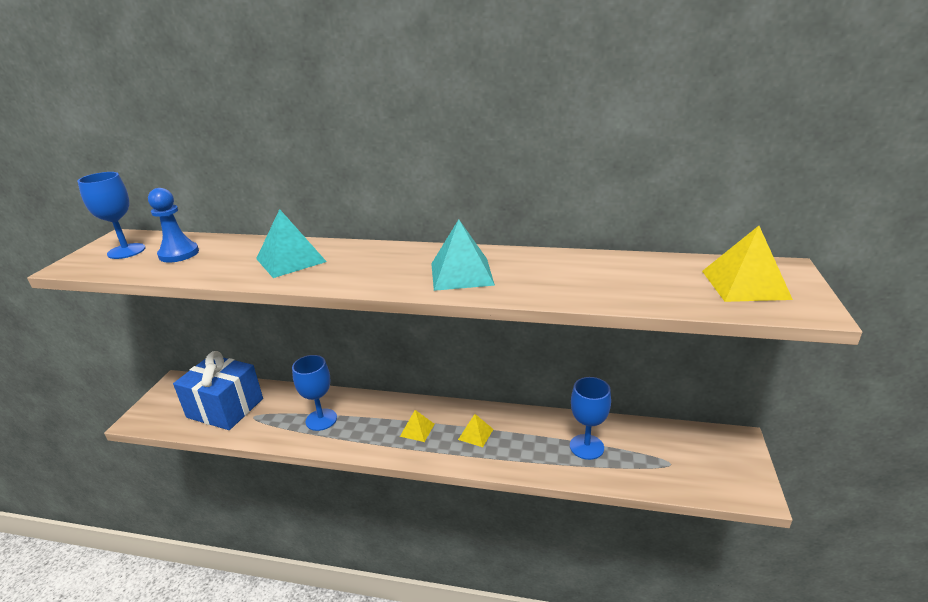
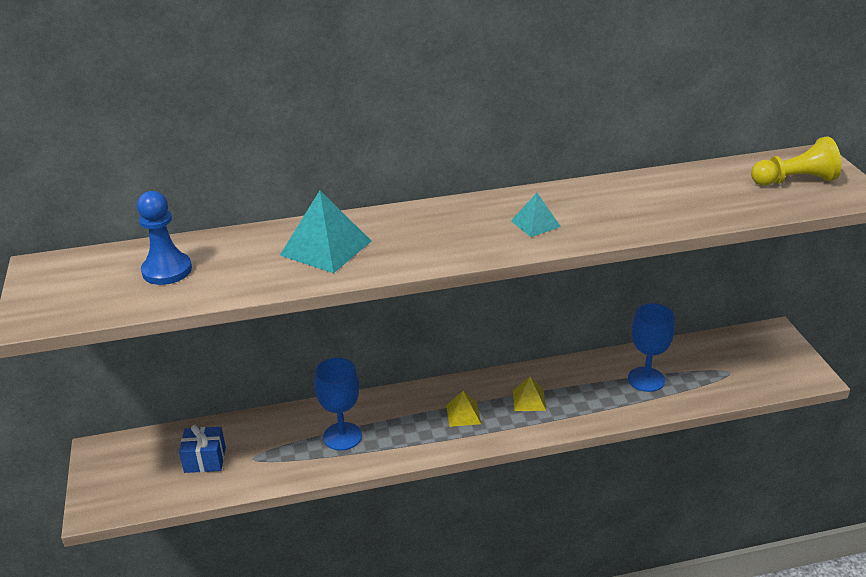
camera: 25 degrees left, 5 degrees up
blue goblet [77,172,145,259] -> none
blue gift [173,351,263,430] -> blue gift [179,425,226,473], size x0.50
turquoise pyramid [431,219,495,291] -> turquoise pyramid [511,193,561,237], size x0.56
yellow pyramid [702,226,793,302] -> yellow pawn [751,136,841,186]

